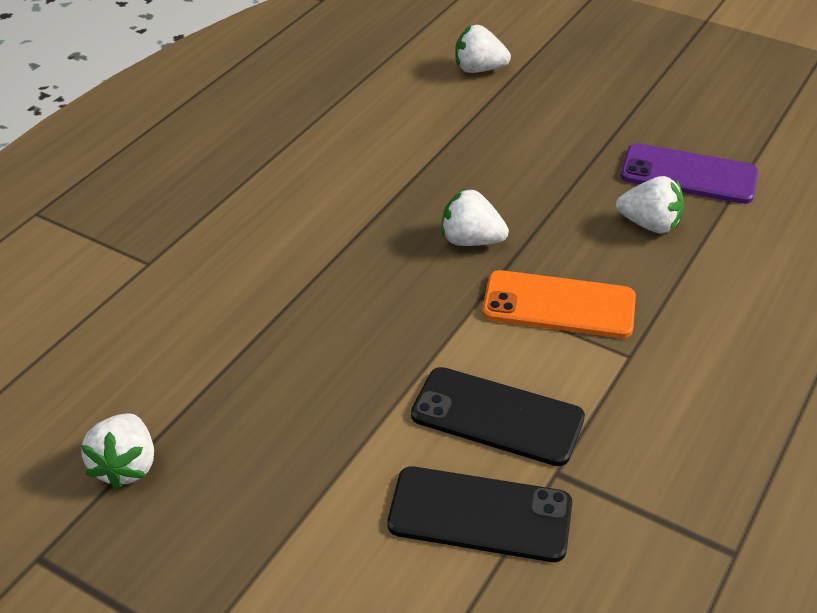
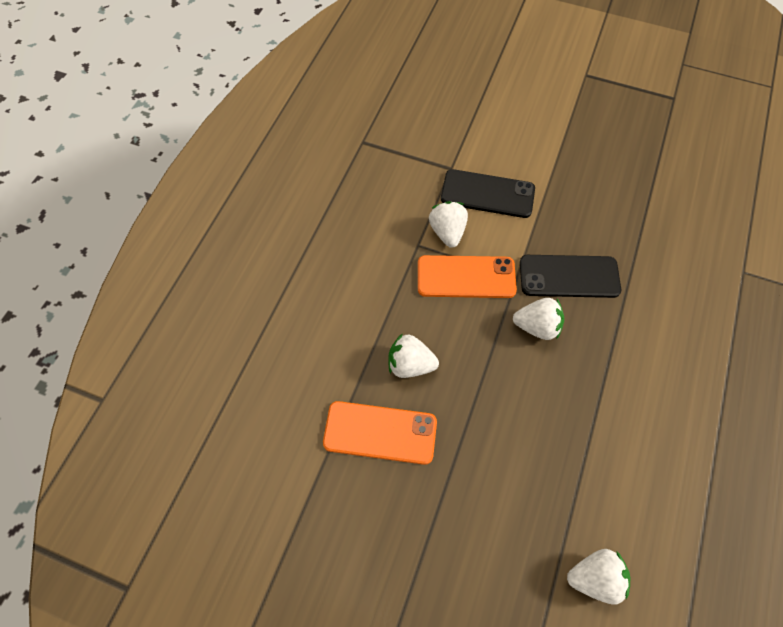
camera: 170 degrees right, 20 degrees up
white strawberry [81,413,154,489] -> white strawberry moved to [429,201,468,248]
black phone [388,466,572,562] -> black phone moved to [520,255,621,298]
purple phone [621,143,758,204] -> orange phone [323,401,437,465]

